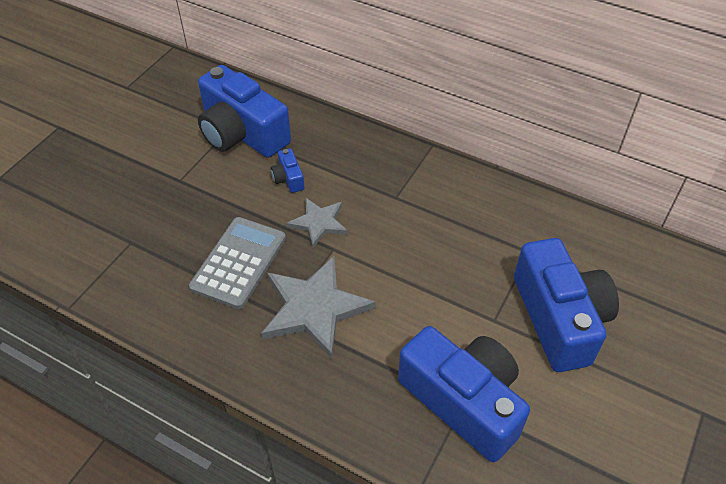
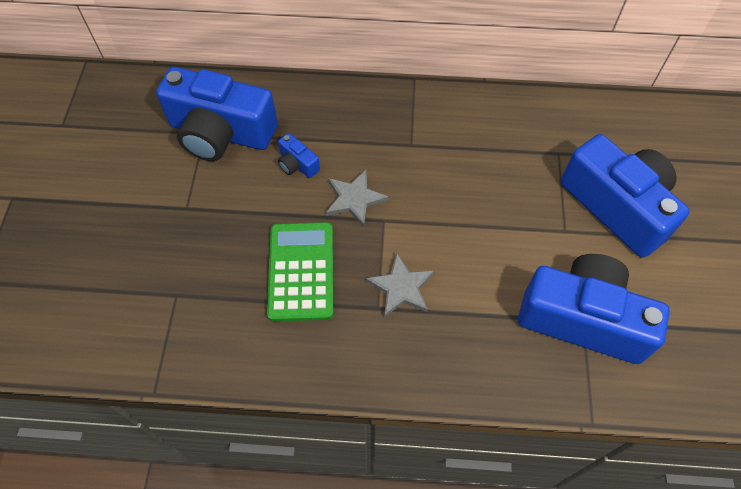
camera: 25 degrees left, 10 degrees up
grey calculator [189,217,286,309] -> green calculator [267,222,333,322]
grey star [261,256,375,359] -> grey star [366,253,434,317], size x0.58

